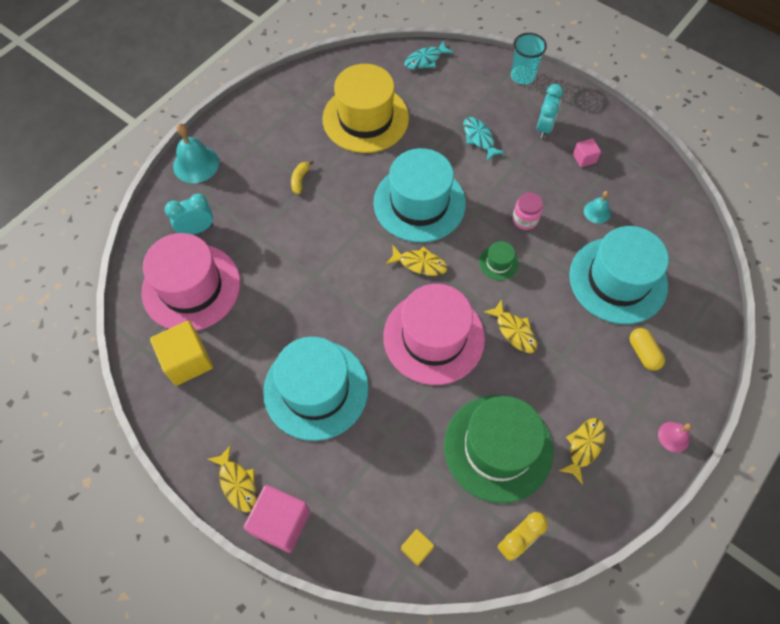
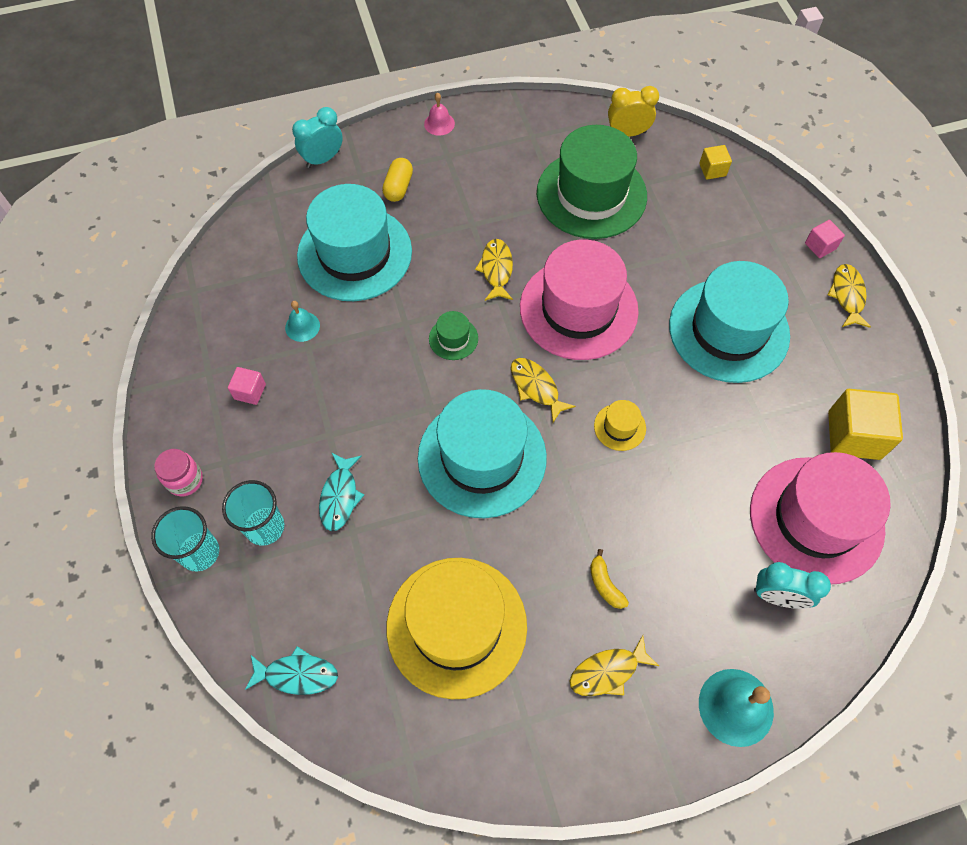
camera: 145 degrees left, 0 degrees up
pink cube [243,485,310,553] -> pink cube [805,220,845,258], size x0.51
yellow banana [291,160,314,194] -> yellow banana turned 105 degrees clockwise [590,549,629,609]
pink jar [512,192,543,230] -> pink jar moved to [154,449,203,496]
turquoise clock [537,84,563,138] -> turquoise clock moved to [292,107,343,168]
yellow fish [559,418,606,485] -> yellow fish moved to [570,635,659,696]
none -> turquoise cup [222,480,284,546]
none -> yellow hat [594,400,646,451]

